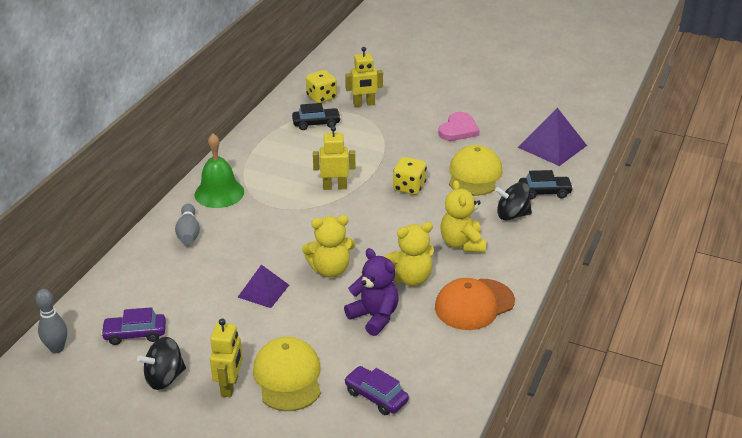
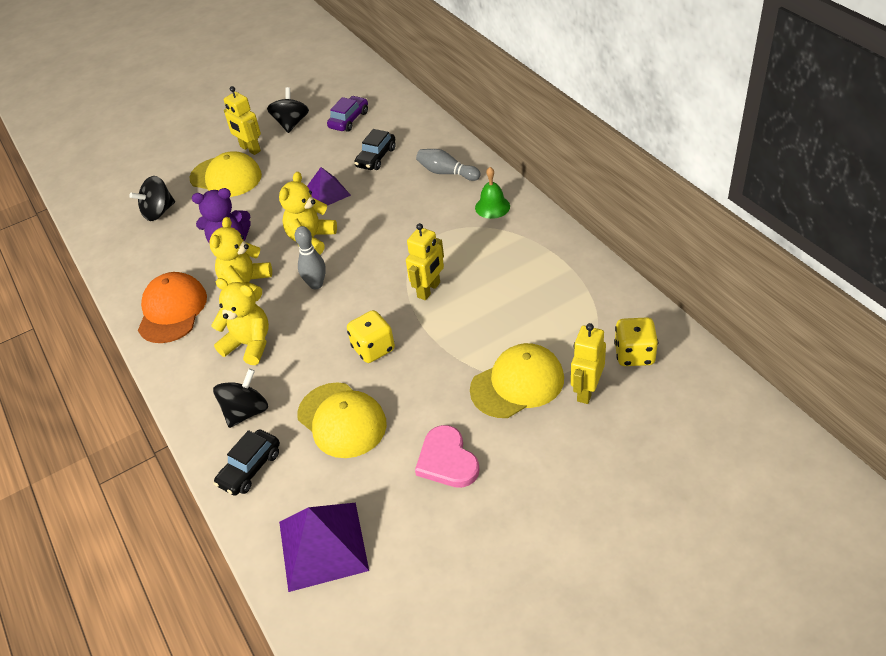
camera: 130 degrees right, 10 degrees up
grey bowling pin [36,289,67,353] -> grey bowling pin moved to [295,226,326,289]
green bell [194,134,244,208] -> green bell [475,167,510,219], size x0.64
black car [292,103,341,130] -> black car moved to [354,129,396,170]
purple car [344,366,409,415] -> black spinning top [129,176,175,221]
none -> yellow cap [470,343,564,418]

